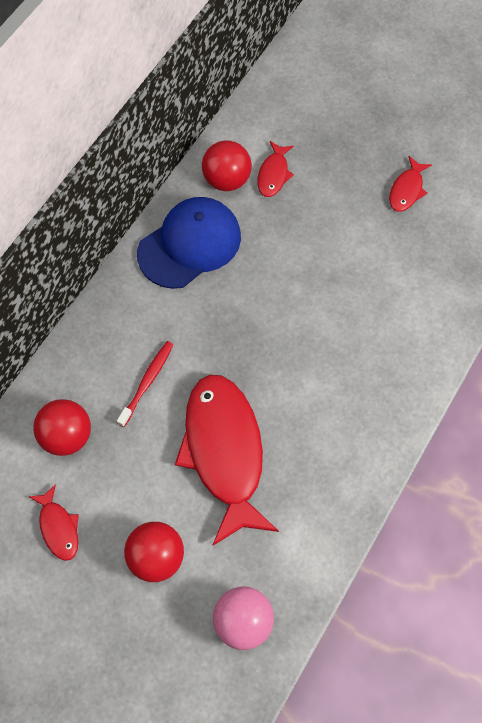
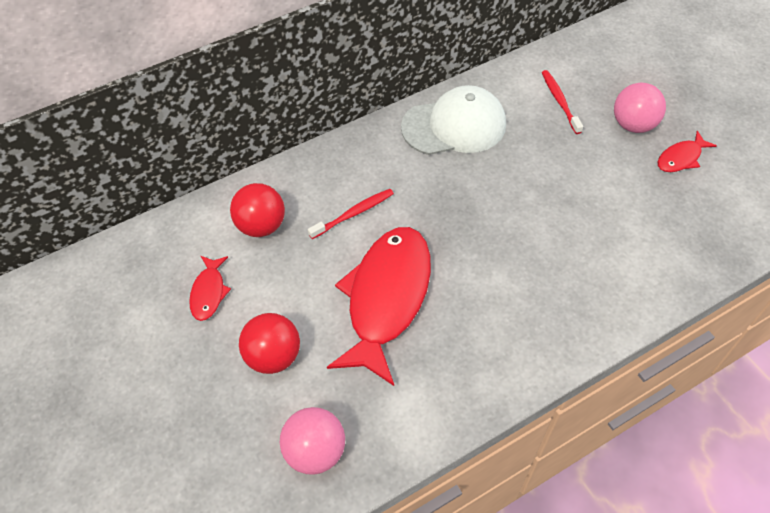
camera: 30 degrees right, 10 degrees down
blue cap [137,197,241,289] -> white cap [401,85,506,155]
red ball [202,140,252,191] -> none
red fish [257,141,294,197] -> red toothbrush [542,70,583,134]
none -> pink ball [614,83,666,133]

